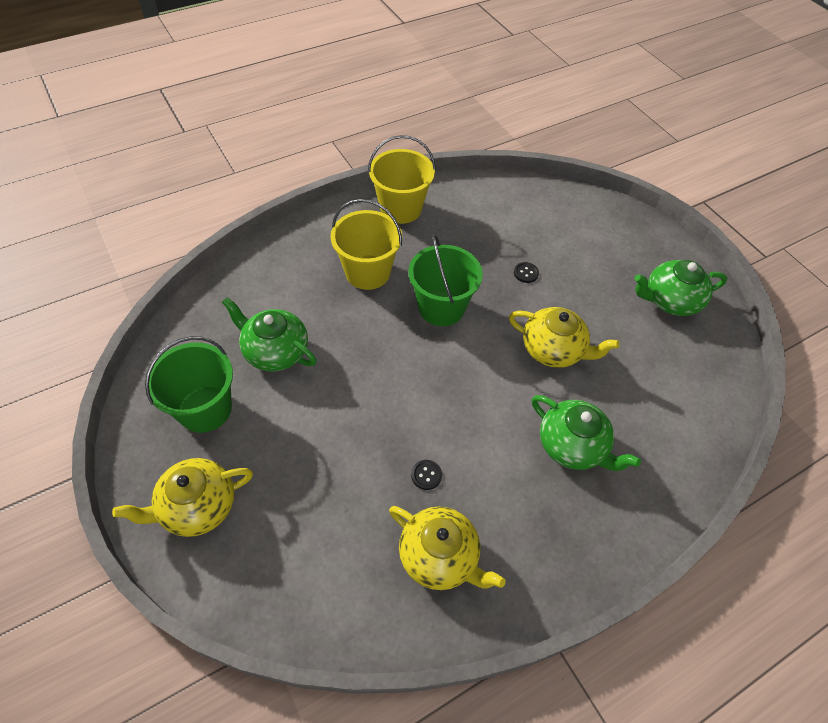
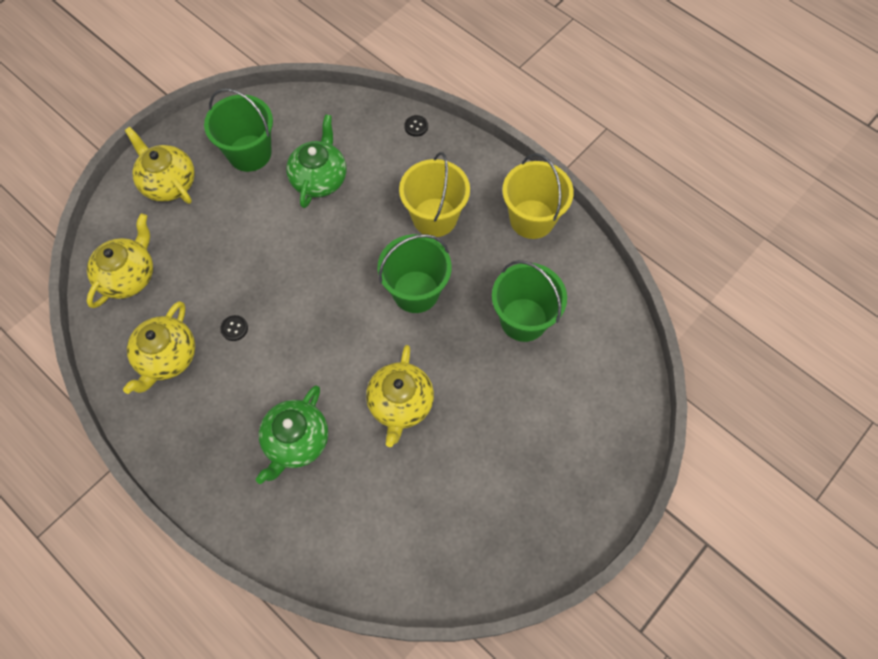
camera: 75 degrees right, 10 degrees up
black button [514,262,539,283] -> black button moved to [404,115,428,137]
green teapot [634,260,727,316] -> none
none -> yellow teapot [87,214,153,308]
none -> green bucket [492,260,567,342]

